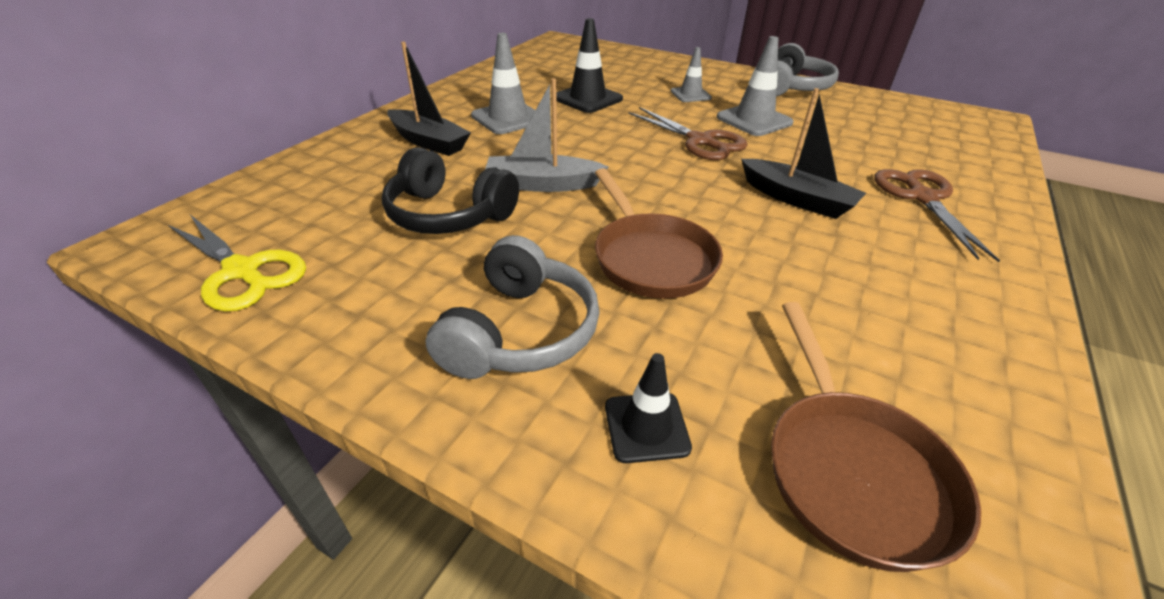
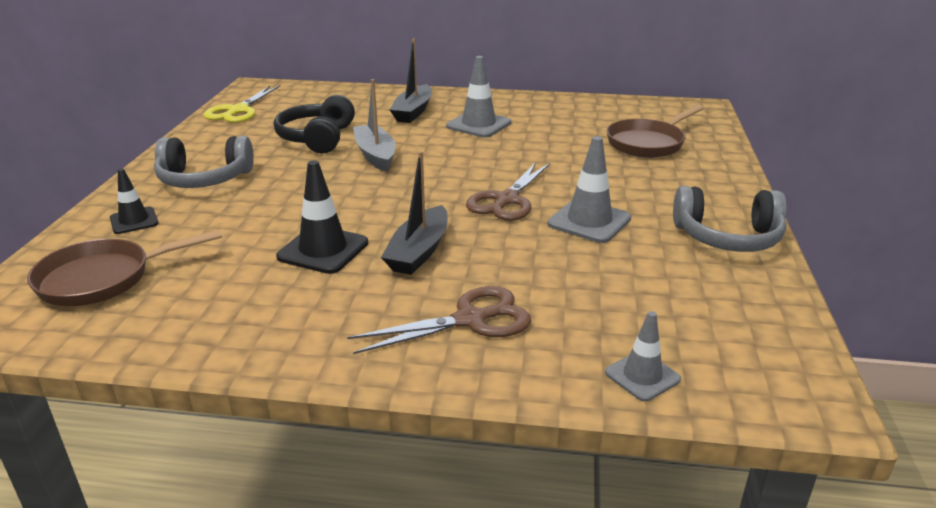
camera: 70 degrees right, 10 degrees down
black traffic cone [556,18,623,113] -> black traffic cone moved to [276,160,368,274]
brown pan [595,168,723,299] -> brown pan moved to [607,104,704,158]
grey traffic cone [671,47,712,102] -> grey traffic cone moved to [605,311,681,402]

